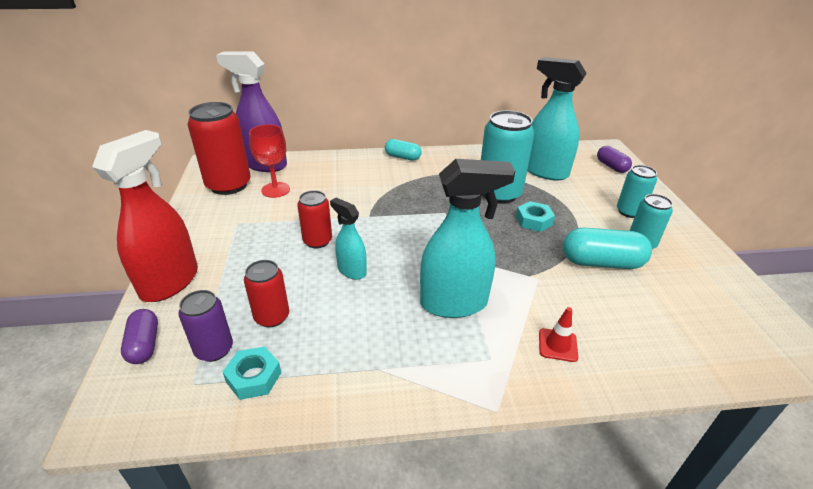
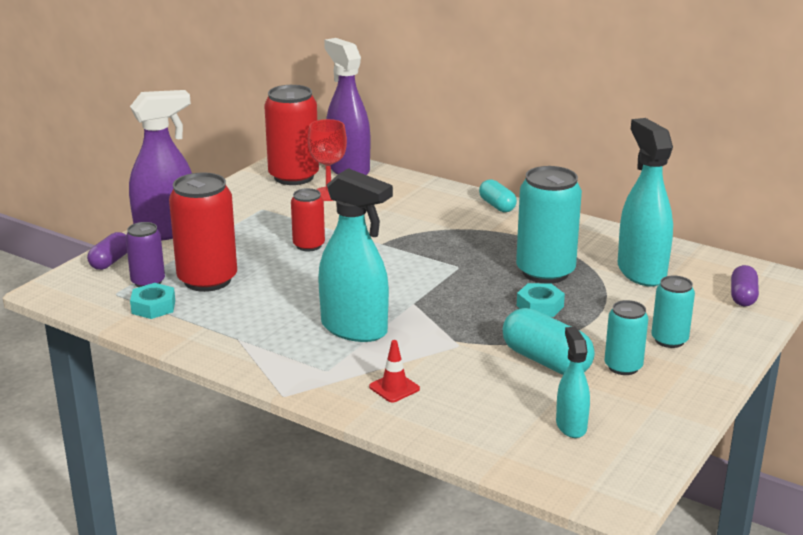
camera: 40 degrees right, 10 degrees down
red spray bottle [92,130,198,302] -> purple spray bottle [129,90,192,241]
red can [244,260,289,327] -> red can [169,172,237,292], size x1.77
turquoise spray bottle [330,198,367,280] -> turquoise spray bottle moved to [556,327,590,438]

